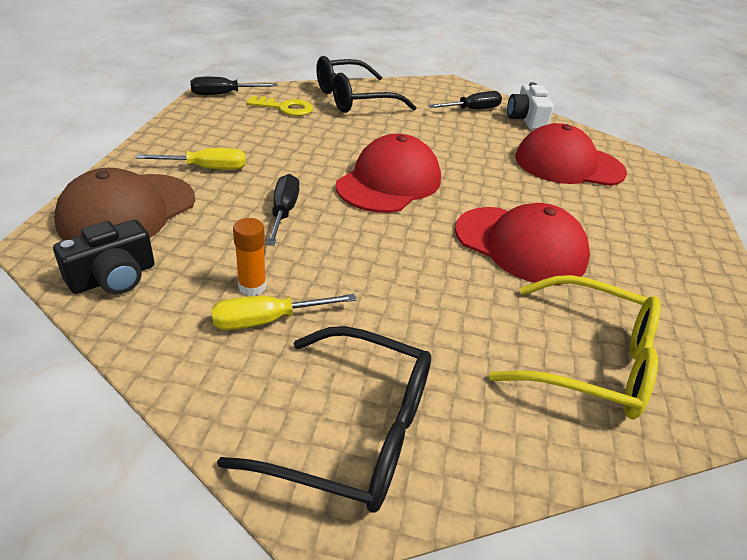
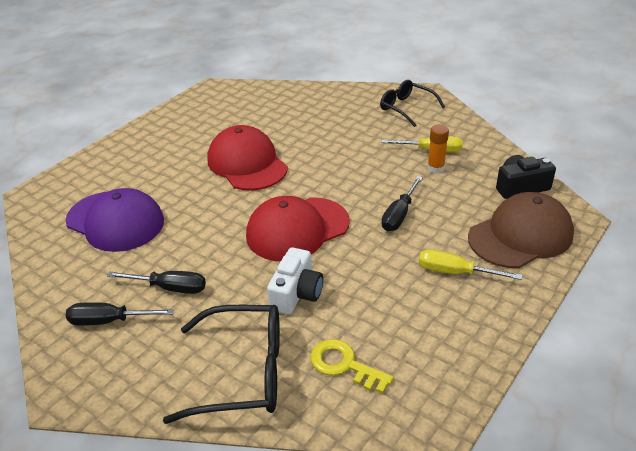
camera: 150 degrees left, 0 degrees up
black screwdriver [190,77,277,95] -> black screwdriver moved to [107,271,206,294]
black glasses [217,326,431,513] -> black glasses [380,80,445,127], size x0.66
yellow glasses [489,275,661,420] -> none
white camera [507,82,554,130] -> white camera moved to [267,247,323,315]
red cap [515,123,627,186] -> purple cap [65,188,164,252]

